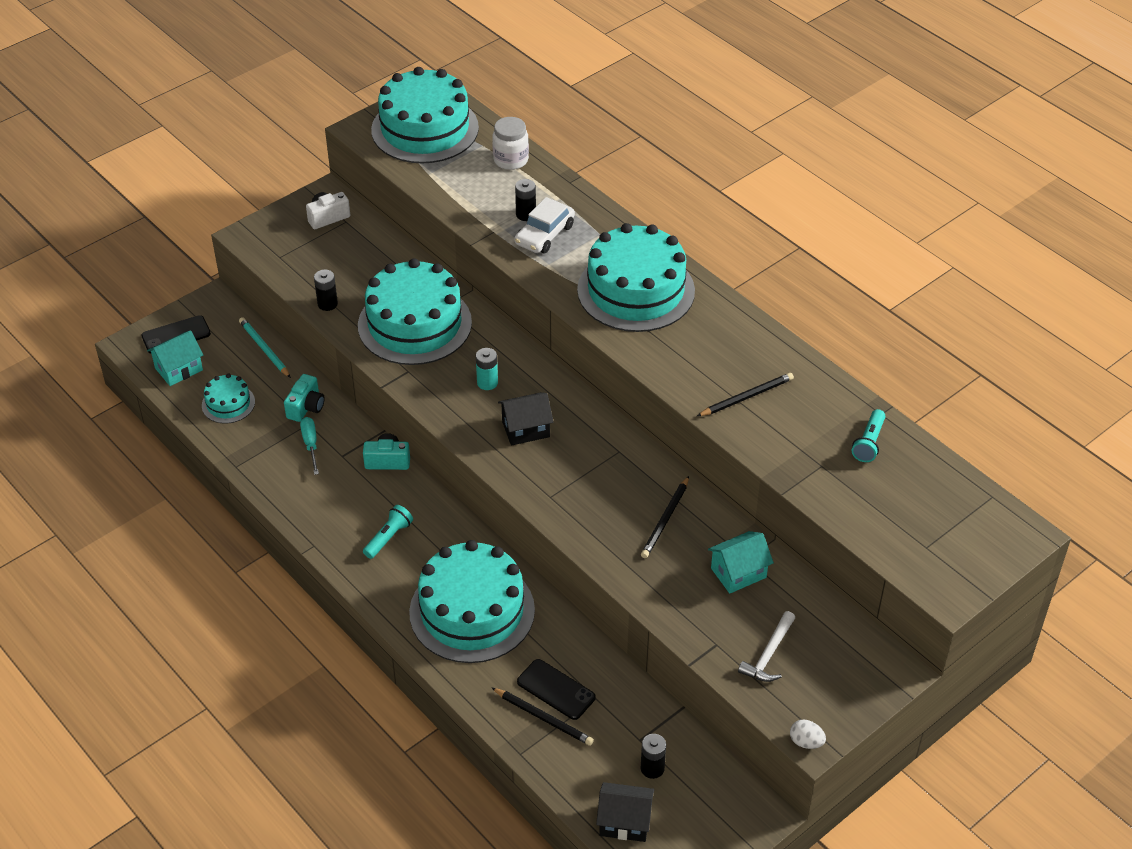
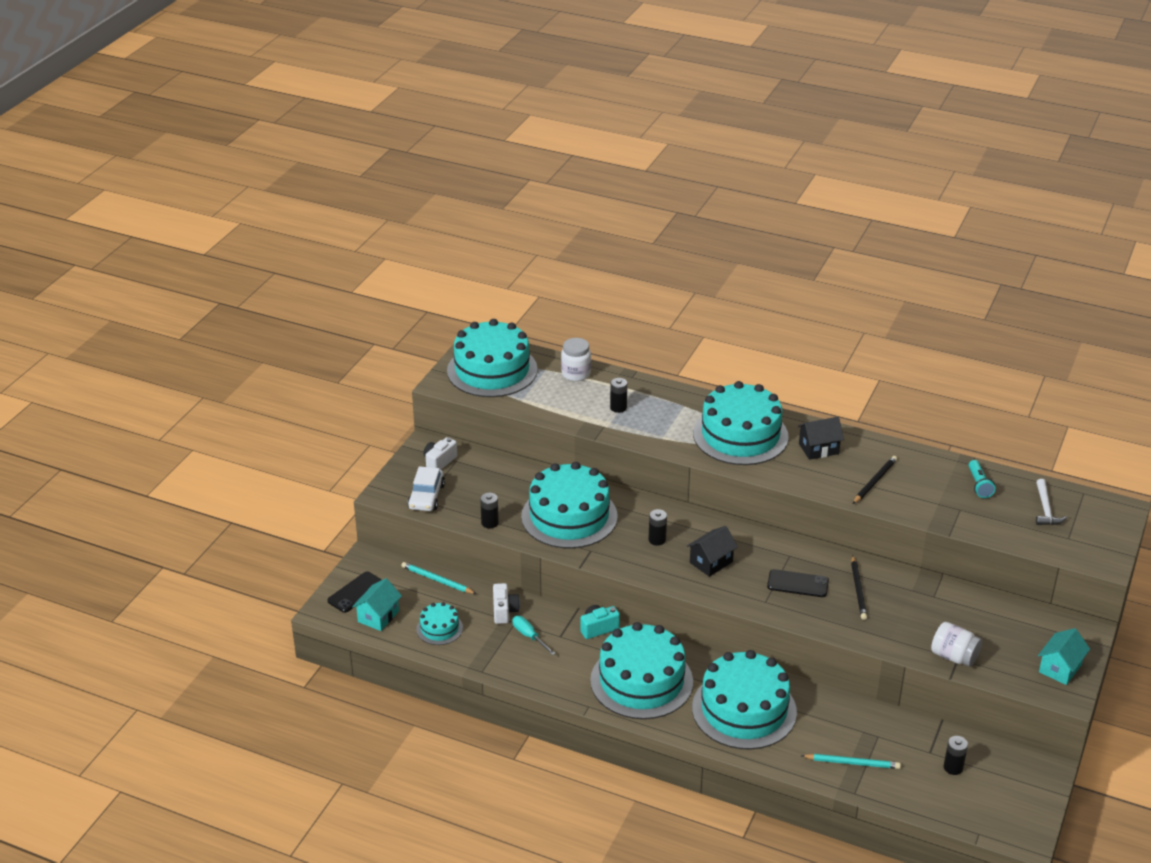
camera: 25 degrees left, 10 degrees down
turquoise camera [284,374,325,422] -> white camera [493,583,520,624]
turquoise flashlight [363,505,413,559] -> turquoise cake [590,622,693,719]
turquoise battery [476,348,498,390] -> black battery [649,509,667,546]
black pencil [491,687,594,746] -> turquoise pencil [801,754,901,769]
white car [515,197,575,254] -> white car moved to [407,466,445,511]
black phone [517,659,596,720] -> black phone moved to [767,569,829,597]
black house [596,782,654,842] -> black house moved to [797,417,844,460]
turquoise house [708,531,774,593] -> turquoise house moved to [1038,628,1090,685]
white hammer [738,611,795,682] -> white hammer moved to [1036,479,1067,525]
white egg [790,719,826,749] -> none
none -> white jar [931,622,982,667]

